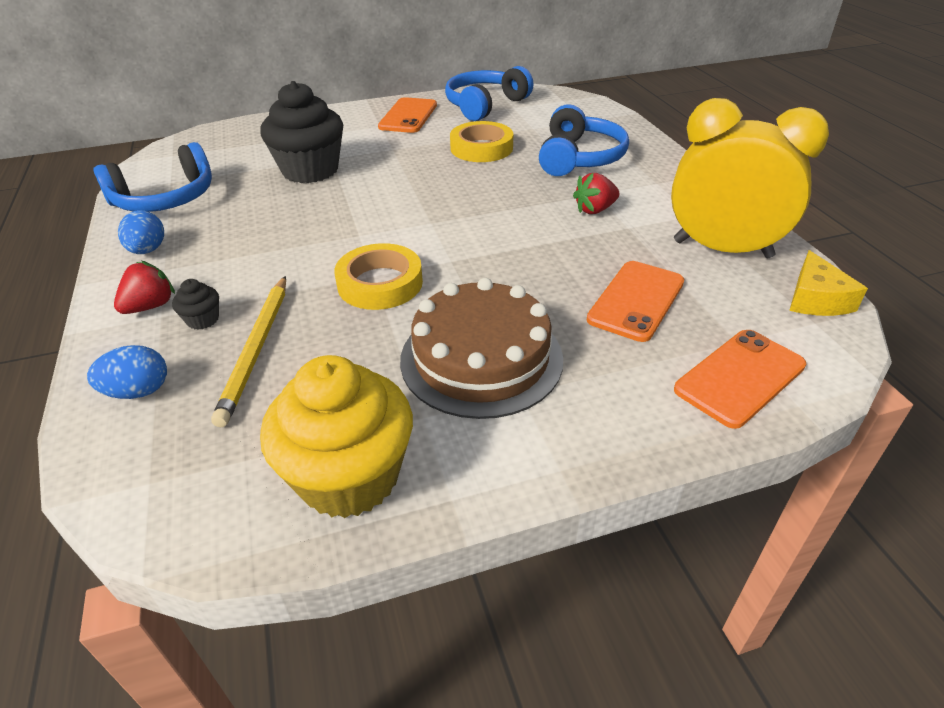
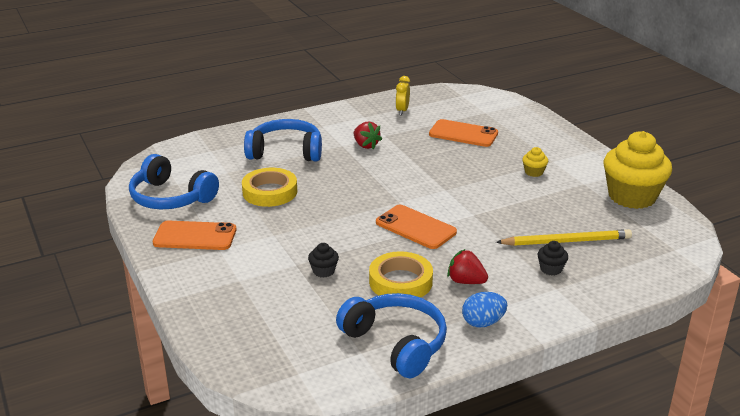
camera: 100 degrees left, 10 degrees down
blue egg [87,345,167,399] -> none
red strawberry [114,261,175,314] -> red strawberry moved to [447,249,488,284]
black cupcake [260,81,343,183] -> black cupcake [308,243,339,278], size x0.41
yellow tape [334,243,423,310] -> yellow tape moved to [369,251,433,297]
brown cake [400,278,563,419] -> yellow cupcake [522,147,548,177]
yellow clock [671,98,829,258] -> yellow clock [395,76,410,115], size x0.41
orange phone [674,330,806,429] -> orange phone moved to [376,205,457,249]
yellow cheese [789,250,868,316] -> none

